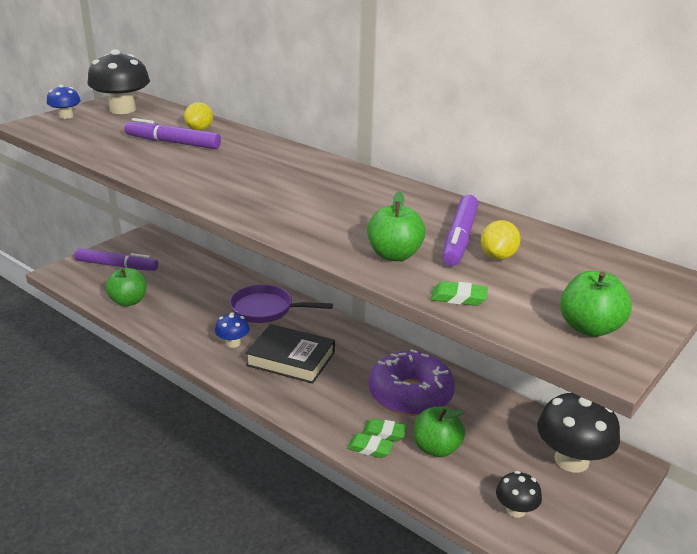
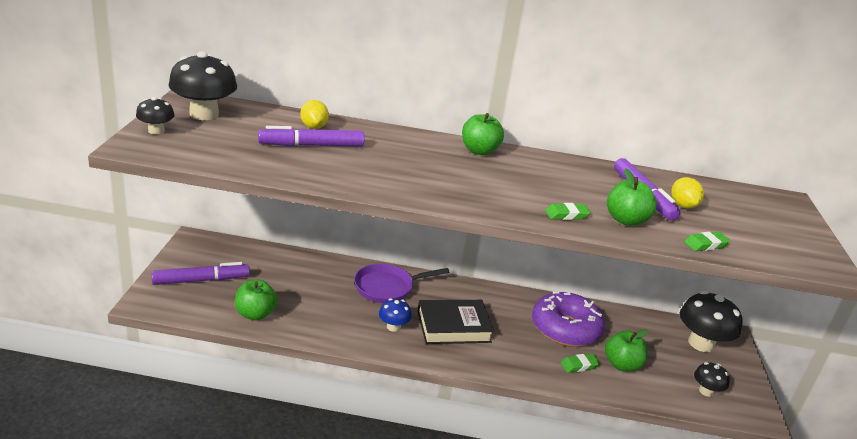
camera: 35 degrees left, 0 degrees up
blue mushroom [47,85,81,119] -> black mushroom [136,97,175,135]
green eraser [347,433,394,458] -> green eraser moved to [545,203,591,220]
green apple [560,271,632,337] -> green apple moved to [462,113,504,155]

